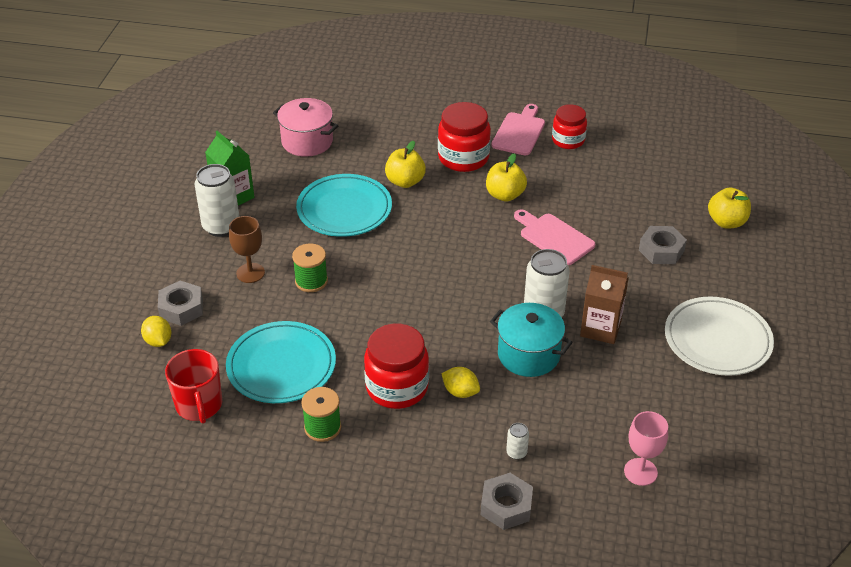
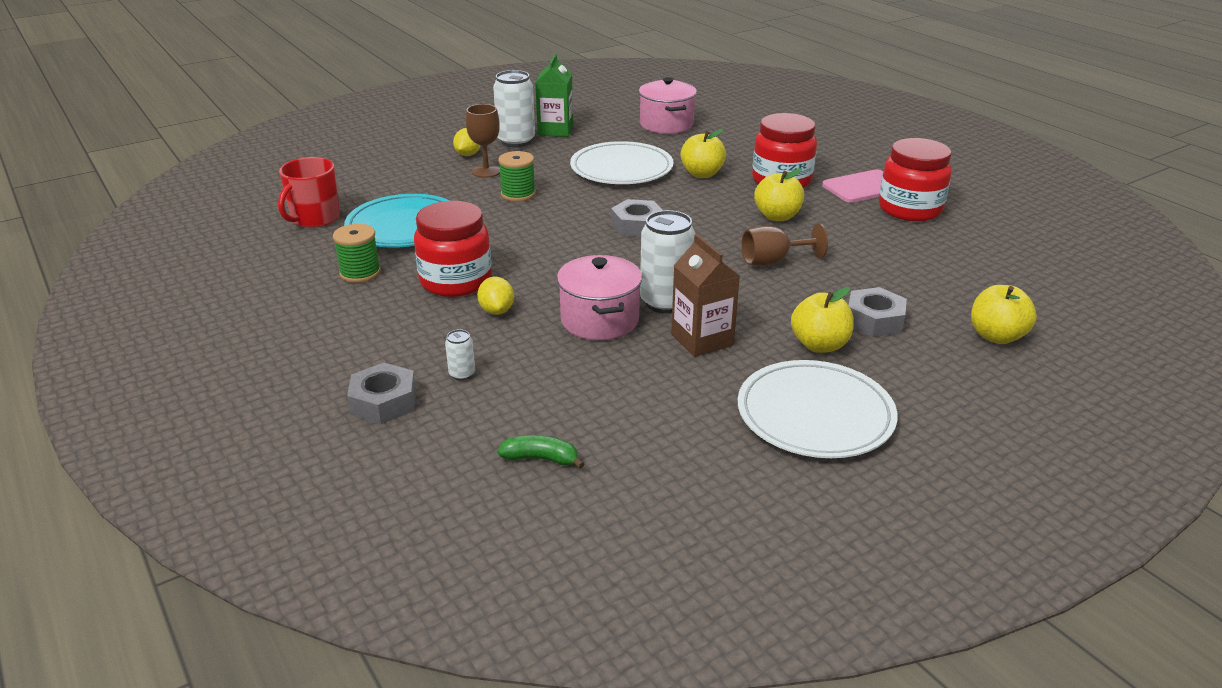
camera: 45 degrees right, 10 degrees down
yellow lemon [141,316,171,347] -> yellow lemon moved to [453,128,481,156]
grey nut [158,281,203,326] -> grey nut moved to [611,199,663,237]
turquoise plate [296,174,392,237] -> white plate [570,141,674,184]
turquoise pot [490,303,573,377] -> pink pot [557,255,642,340]
pink cutting board [514,209,595,265] -> brown goblet [742,224,828,266]
red jar [552,104,587,149] -> red jar [879,138,952,221], size x1.52
pink goblet [624,411,668,486] -> green banana [497,435,584,469]
none -> yellow apple [791,287,854,353]

